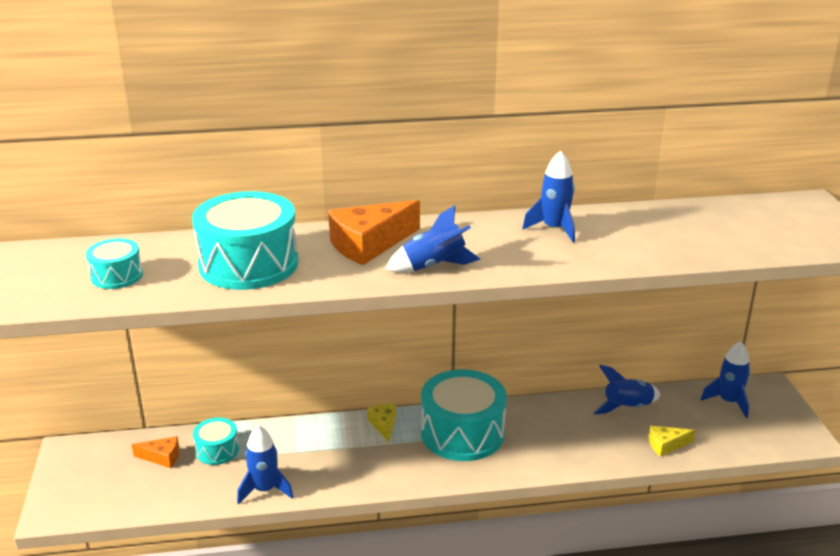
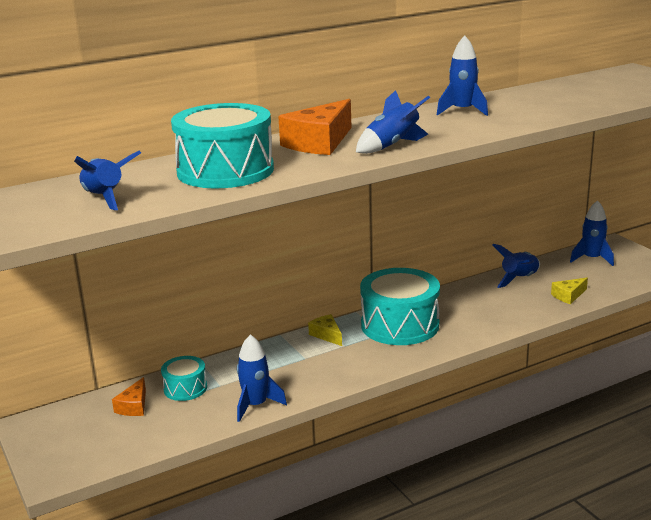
camera: 20 degrees left, 5 degrees down
turquoise drum [86,238,143,289] -> blue rocket [74,150,141,210]
orange cheese [131,436,179,468] -> orange cheese turned 120 degrees clockwise [112,377,146,416]

